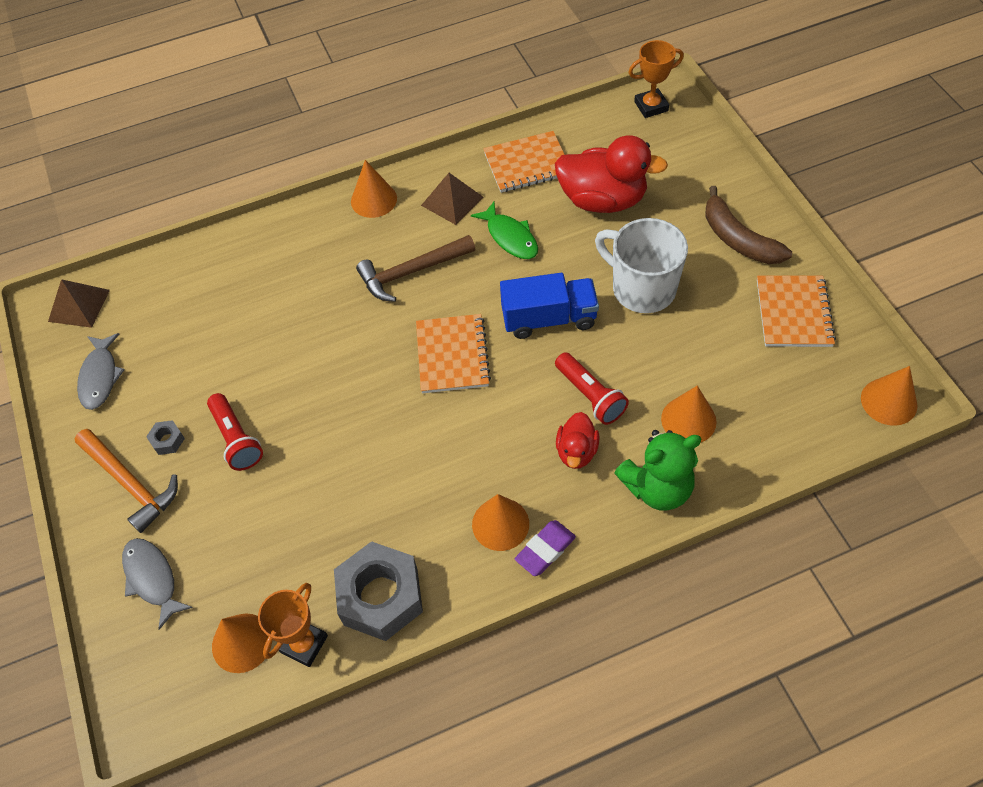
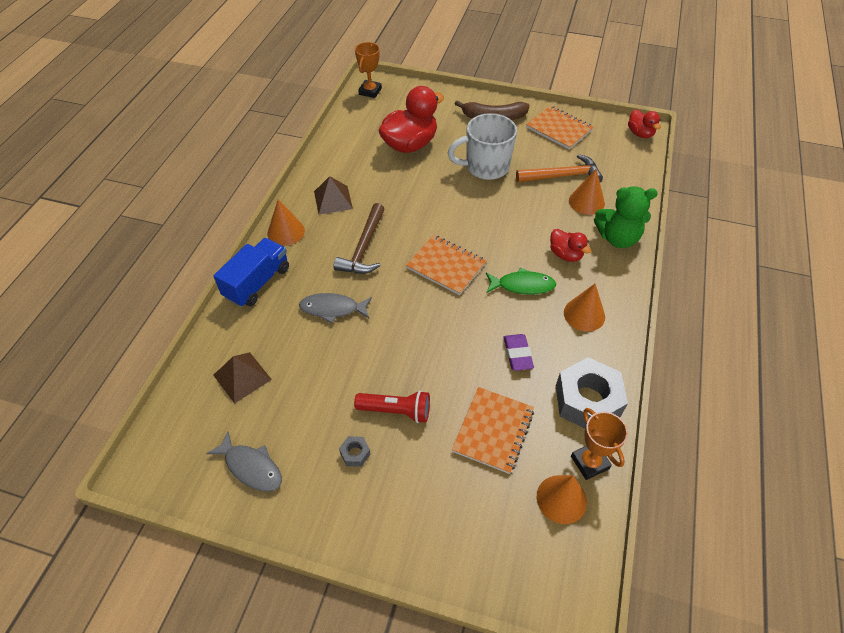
camera: 55 degrees left, 5 degrees down
brown pyramid [48,279,110,328] -> brown pyramid moved to [214,352,272,404]
orange hammer [75,429,178,533] -> orange hammer moved to [516,154,603,182]
grey fish [122,538,193,630] -> grey fish moved to [299,293,372,323]
green fish [471,202,538,259] -> green fish moved to [486,267,556,295]
orange notebook [483,131,565,193] -> orange notebook moved to [452,387,534,474]
blue truck [500,273,599,339] -> blue truck moved to [213,238,289,307]
purple eraser [515,520,576,576] -> purple eraser moved to [504,334,534,371]
red flashlight [555,352,629,425] -> none
green teddy bear [615,430,701,511] -> green teddy bear turned 75 degrees clockwise [594,186,658,248]
orange cone [861,366,917,426] -> red duck [628,109,661,138]

